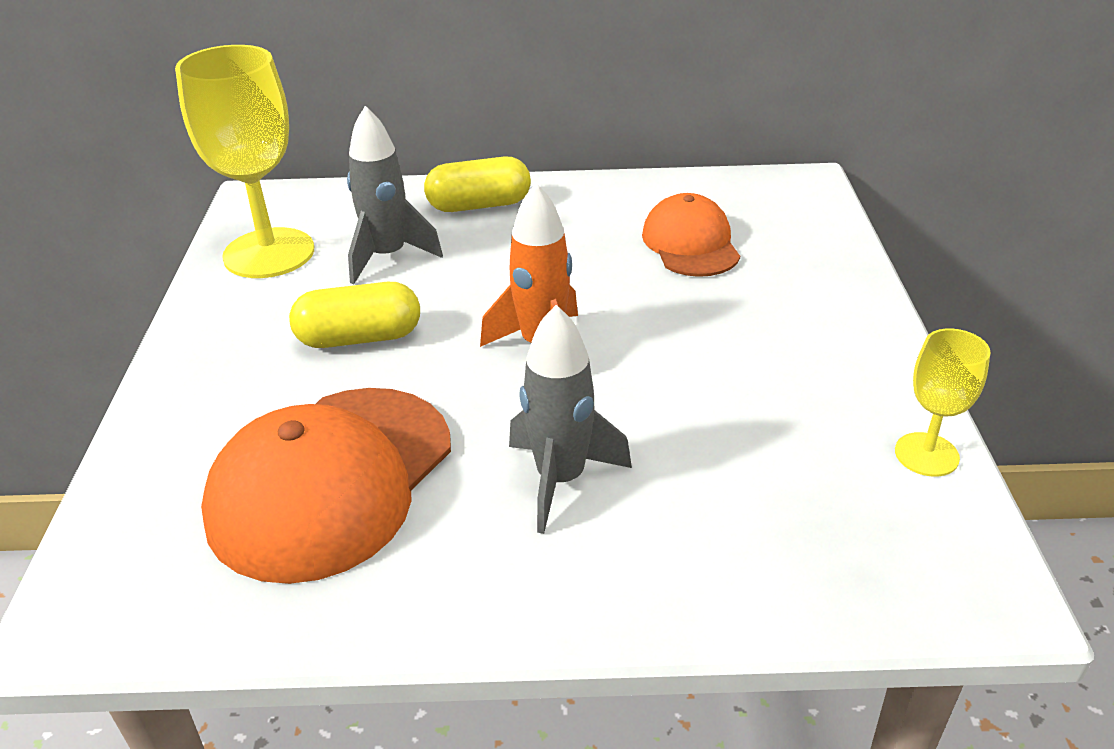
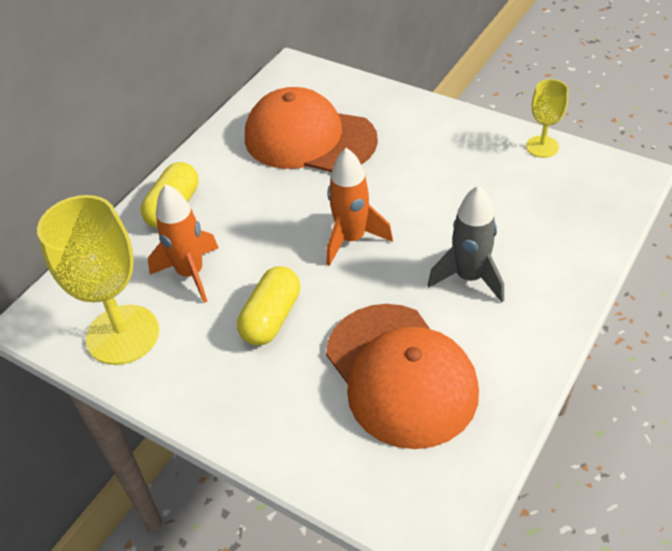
camera: 55 degrees left, 10 degrees up
grey rocket [347,106,443,284] -> orange rocket [148,184,219,303]
orange cap [642,193,740,277] -> orange cap [245,87,378,172], size x1.67

